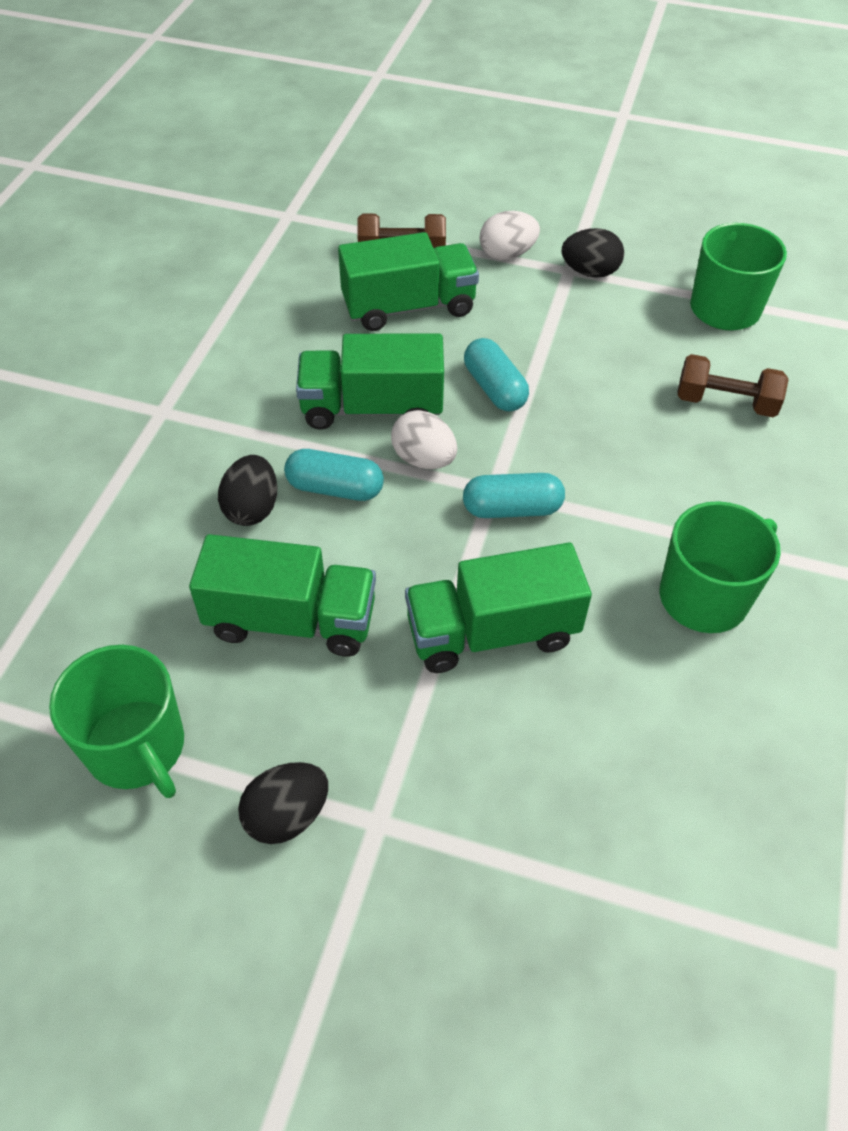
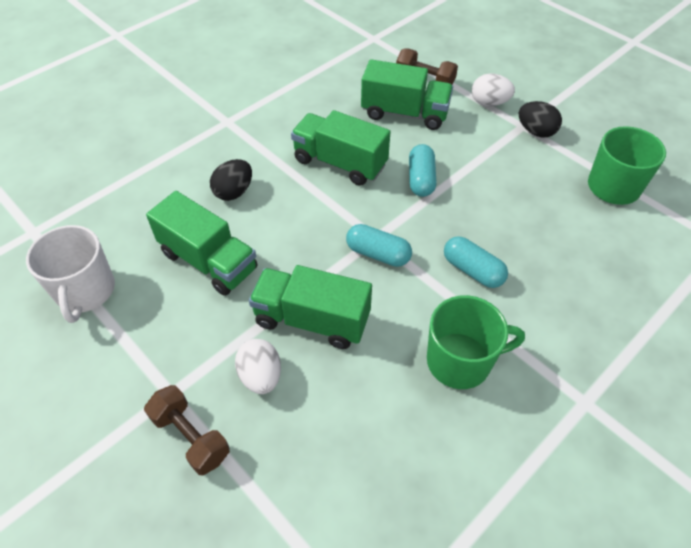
camera: 30 degrees right, 0 degrees up
green mug [49,645,184,798] -> white mug [26,225,115,323]
black egg [238,762,328,844] -> none
turquoise capsule [284,449,384,501] -> turquoise capsule moved to [444,236,508,288]
white egg [391,410,457,469] -> white egg moved to [235,339,281,394]
brown dumbbell [678,354,789,417] -> brown dumbbell moved to [144,385,230,475]

